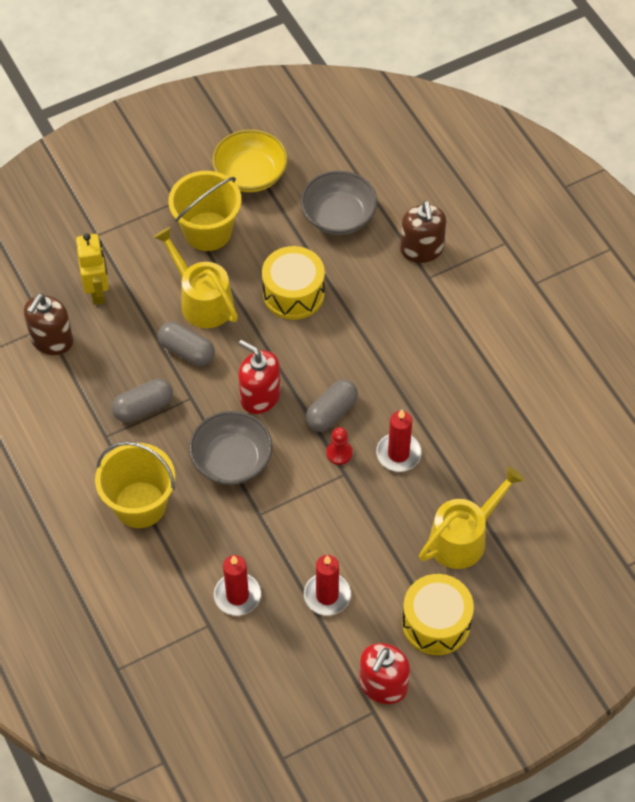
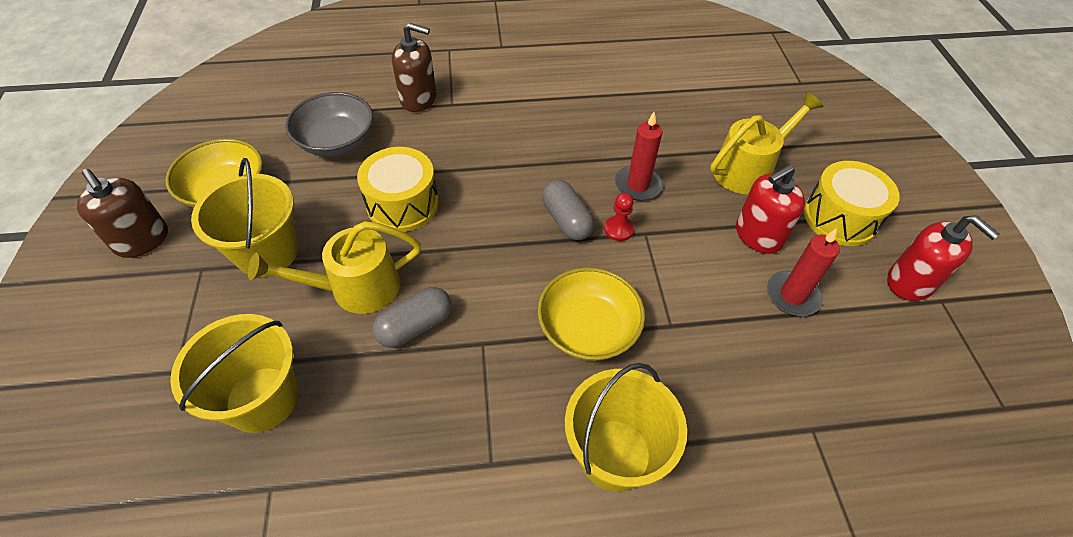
camera: 70 degrees left, 5 degrees down
brown soap dispenser [24,294,73,355] -> brown soap dispenser moved to [77,169,168,258]
yellow robot [76,233,109,305] -> yellow bucket [170,314,298,433]
grey capsule [112,379,173,422] -> none
grey bowl [189,411,272,485] -> yellow bowl [537,267,645,361]
red candle [214,555,261,616] -> none
red soap dispenser [238,340,281,414] -> red soap dispenser moved to [736,165,805,254]
yellow watering can [419,466,524,569] -> yellow watering can turned 75 degrees clockwise [710,92,823,194]

